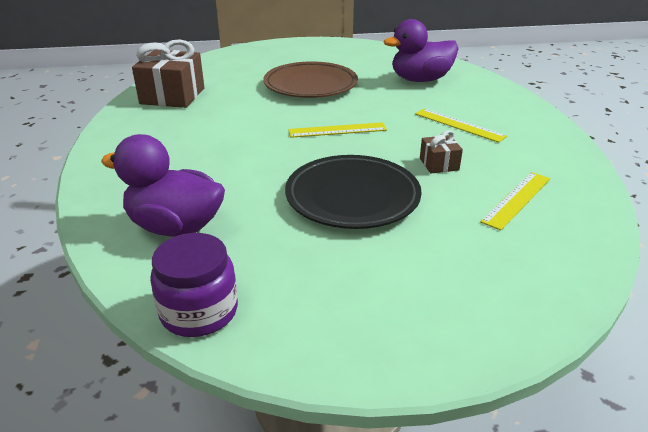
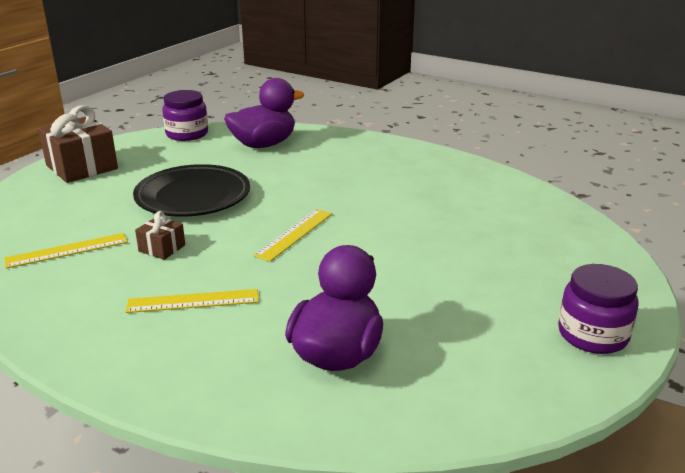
camera: 130 degrees right, 5 degrees down
brown gift [132,39,204,108] -> brown gift moved to [38,105,118,183]
brown plate [263,61,358,98] -> none
yellow ruler [480,172,550,231] -> yellow ruler turned 75 degrees clockwise [4,233,128,269]
none -> purple jar [558,264,639,354]

